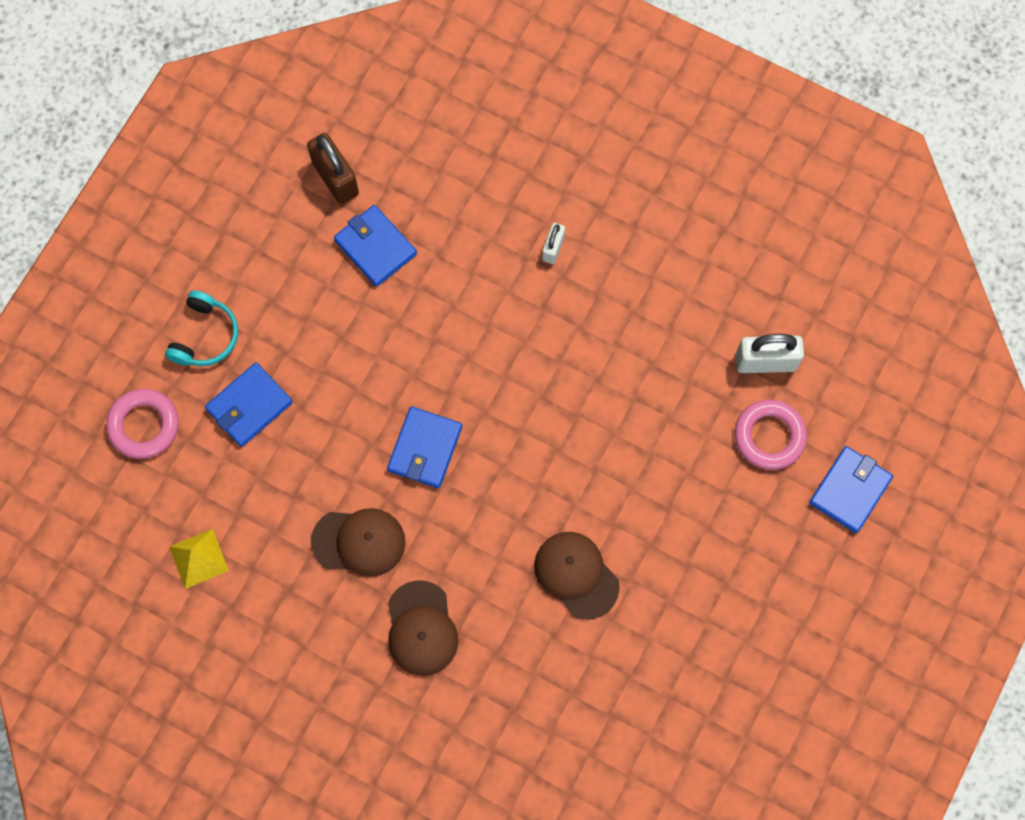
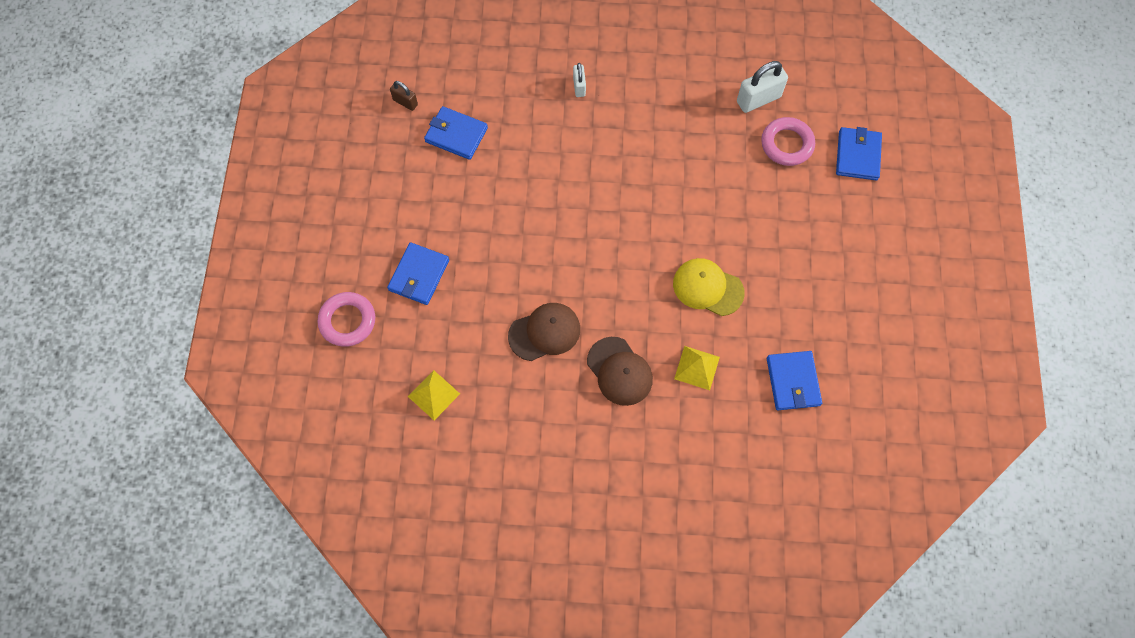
camera: 25 degrees left, 5 degrees down
turquoise headphones [165,290,238,366] -> none
brown padlock [307,133,359,204] -> brown padlock [390,81,418,111], size x0.57
blue wallet [387,406,462,488] -> blue wallet moved to [767,351,822,410]
brown cap [534,532,620,620] -> yellow cap [673,258,745,316]
none -> yellow pyramid [674,346,720,390]

